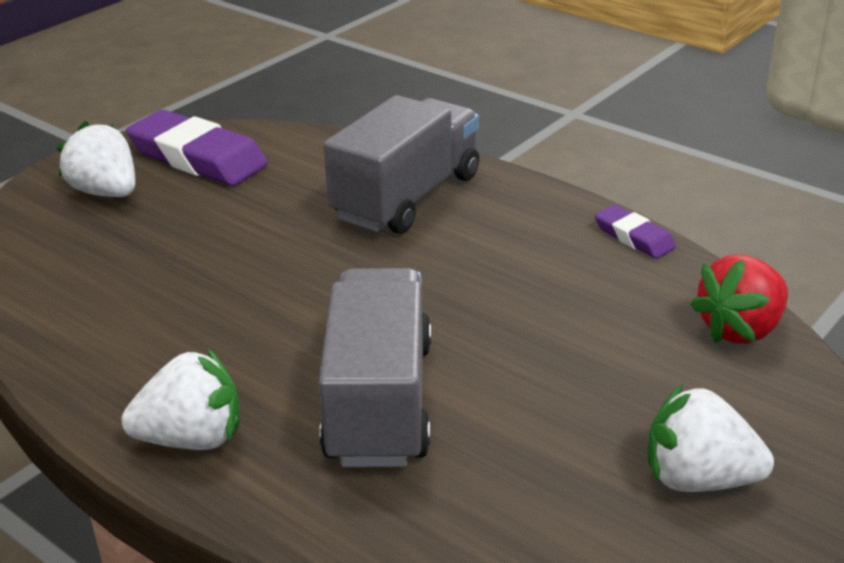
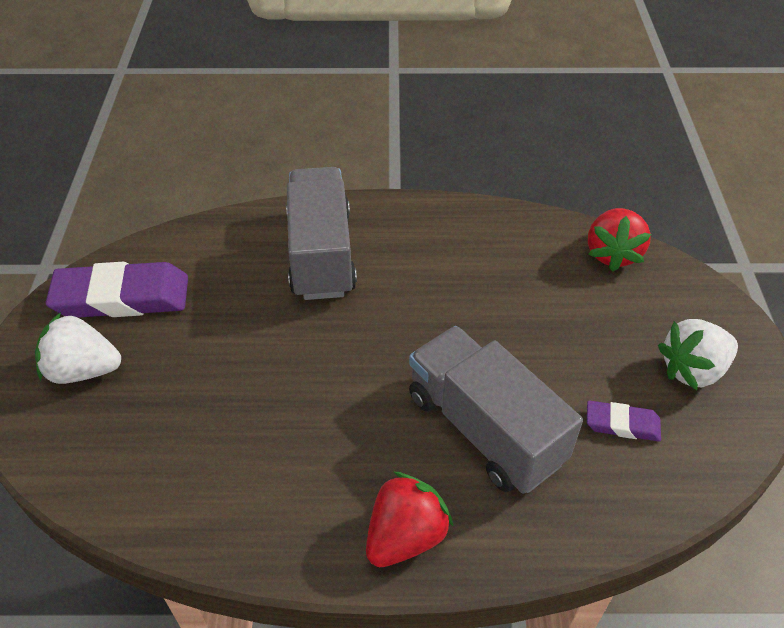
camera: 40 degrees left, 15 degrees up
white strawberry [122,349,240,450] -> red strawberry [366,472,454,567]
purple eraser [595,205,676,259] -> purple eraser moved to [587,401,661,441]

